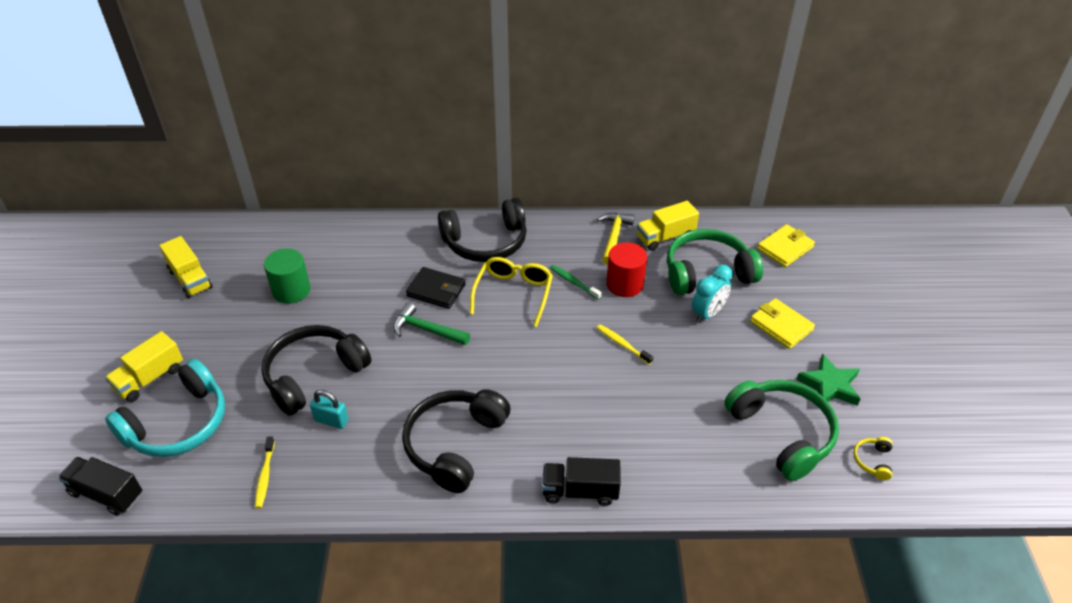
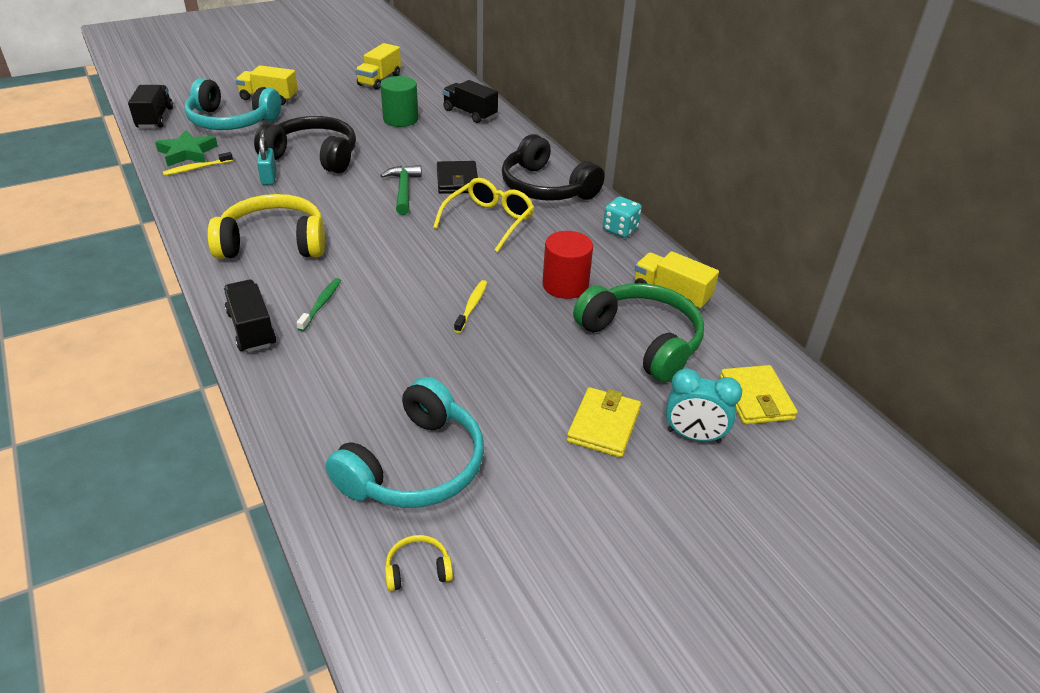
camera: 60 degrees right, 5 degrees down
black headphones [402,389,510,493] -> yellow headphones [207,194,325,259]
yellow glasses [470,257,553,327] -> yellow glasses turned 45 degrees counterclockwise [433,178,534,252]
green toothbrush [550,265,602,300] -> green toothbrush moved to [296,278,341,331]
yellow hammer [597,213,634,265] -> none
turquoise clock [692,264,733,323] -> turquoise clock moved to [666,368,742,443]
green headphones [725,380,839,481] -> turquoise headphones [325,377,484,508]
yellow wallet [757,224,815,267] -> yellow wallet turned 60 degrees clockwise [720,365,798,425]
green star [796,354,860,406] -> green star moved to [155,130,218,166]
none -> black truck [443,80,498,123]
none -> turquoise dice [603,197,642,238]

